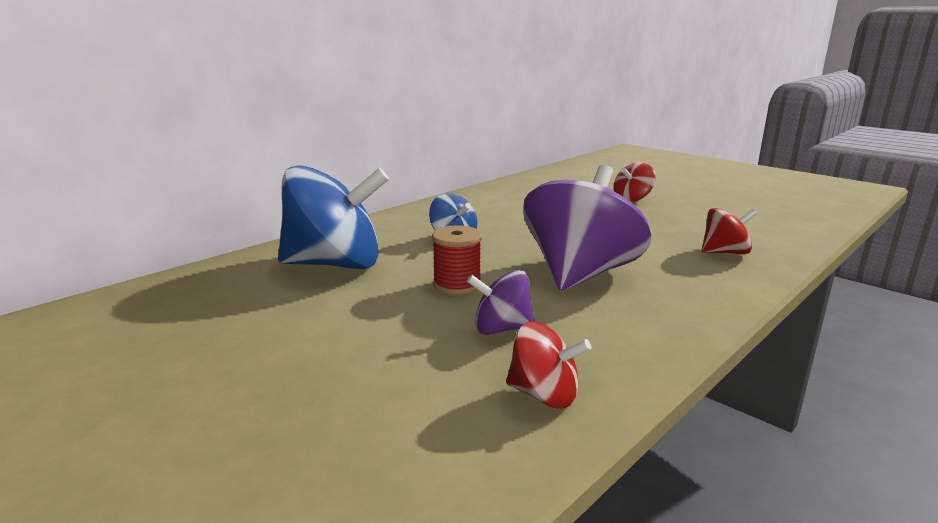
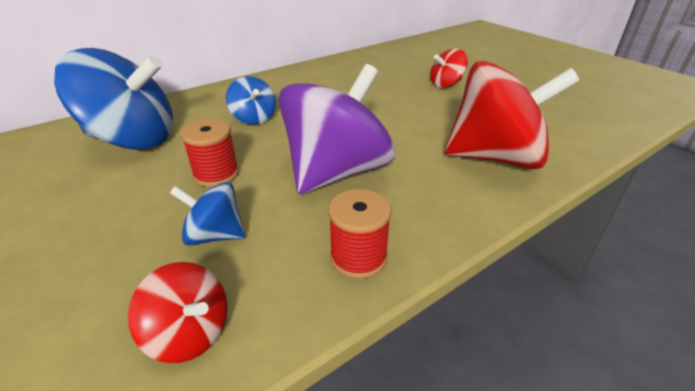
camera: 10 degrees right, 15 degrees up
purple spinning top [467,270,535,335] -> blue spinning top [170,182,245,246]
red spinning top [702,208,758,254] -> red spinning top [445,61,579,169], size x2.06
none -> red spool [328,189,392,279]

